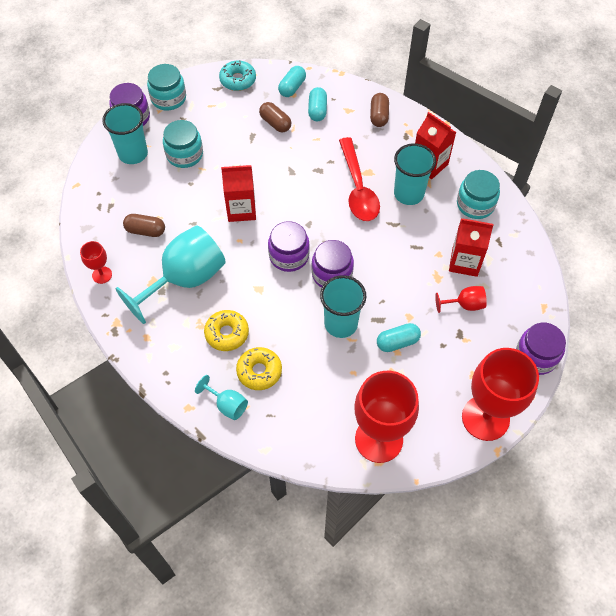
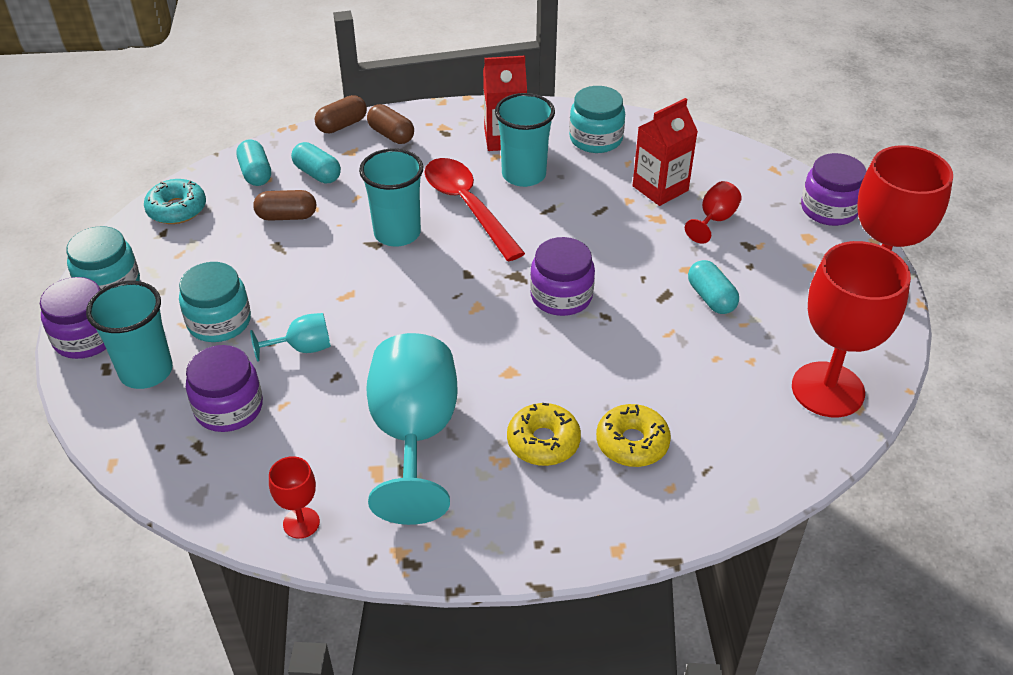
camera: 50 degrees left, 15 degrees down
brown capsule [123,214,165,237] -> brown capsule moved to [314,95,367,133]
turquoise goblet [195,375,248,420] -> turquoise goblet moved to [250,313,331,362]
red carton [221,165,256,222] -> none
purple jar [268,221,310,272] -> purple jar moved to [186,345,263,432]
turquoise cup [320,275,366,338] -> turquoise cup moved to [359,149,423,246]
red spoon [339,137,380,221] -> red spoon turned 150 degrees counterclockwise [424,158,525,262]
turquoise capsule [377,323,421,352] -> turquoise capsule turned 45 degrees counterclockwise [688,260,739,314]

